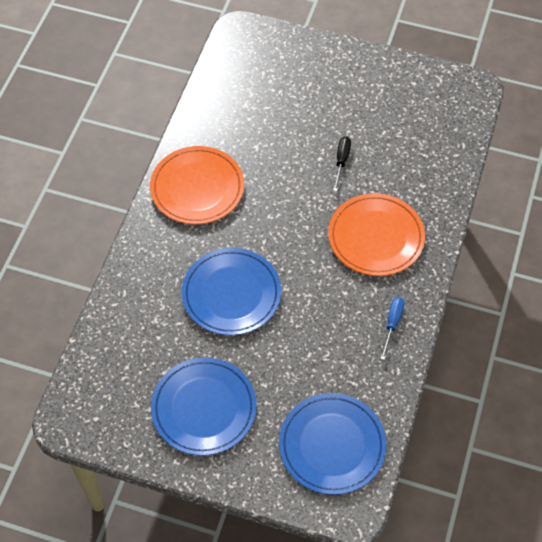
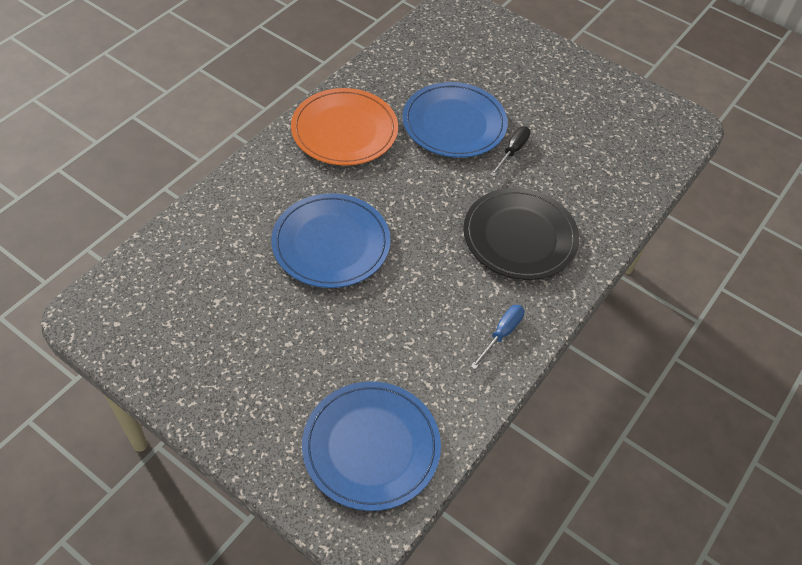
camera: 15 degrees right, 5 degrees down
blue plate [151,357,257,456] -> blue plate moved to [403,82,508,158]
orange plate [328,193,425,276] -> black plate [463,188,579,280]

